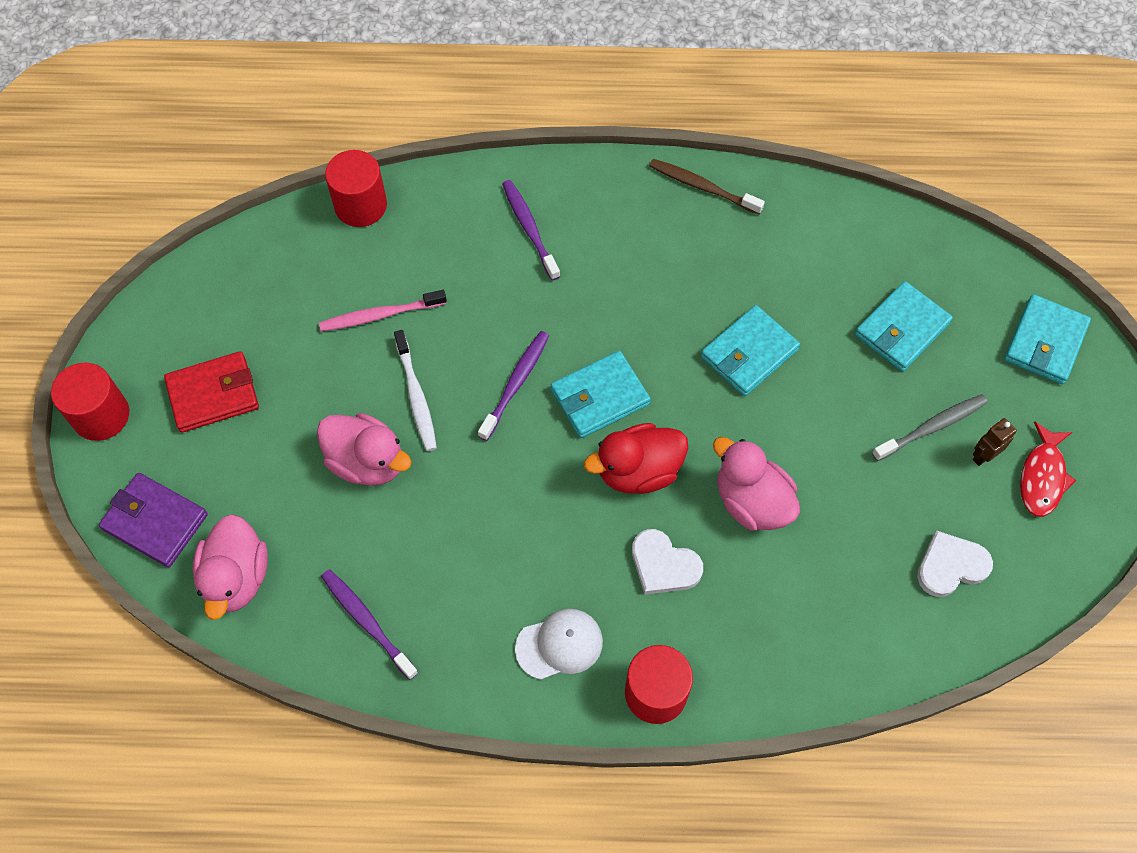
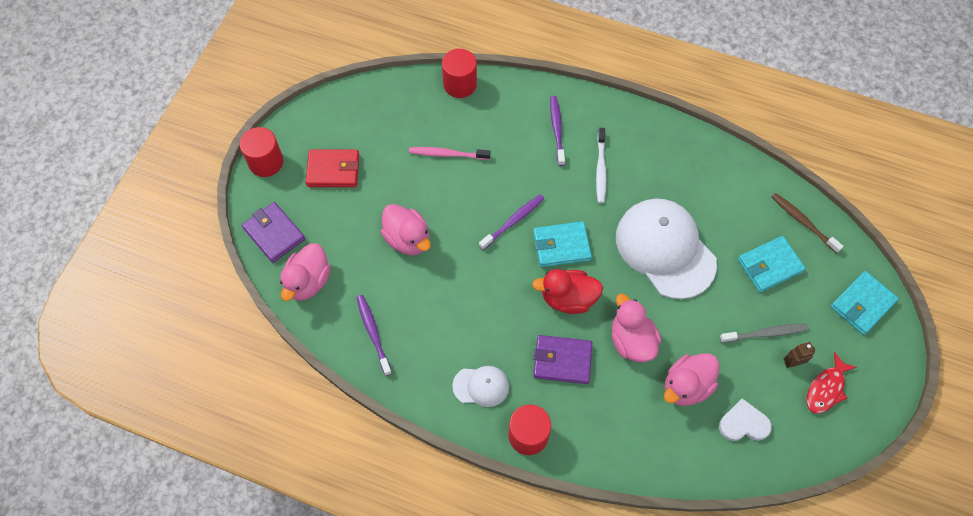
camera: 20 degrees right, 0 degrees up
white toothbrush [394,330,437,451] -> white toothbrush moved to [596,128,607,203]
white heart [632,529,703,595] -> purple wallet [533,335,592,384]
brown toothbrush [649,159,765,214] -> brown toothbrush moved to [772,193,844,253]
turquoise wallet [701,305,800,396] -> white cap [616,199,717,299]
none -> pink duck [664,353,719,406]

